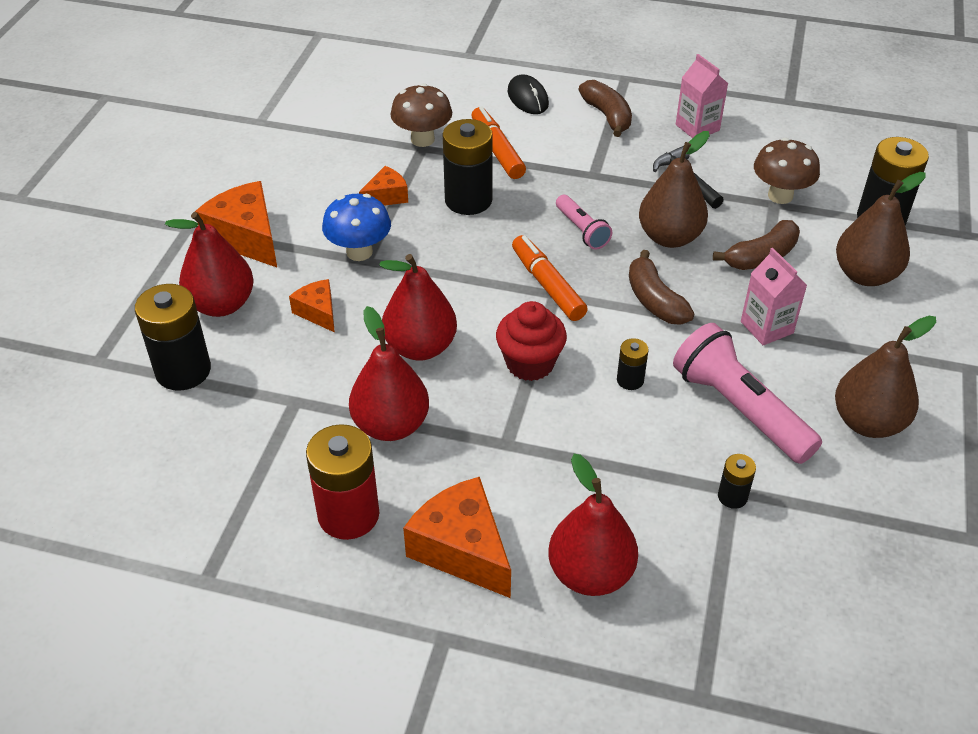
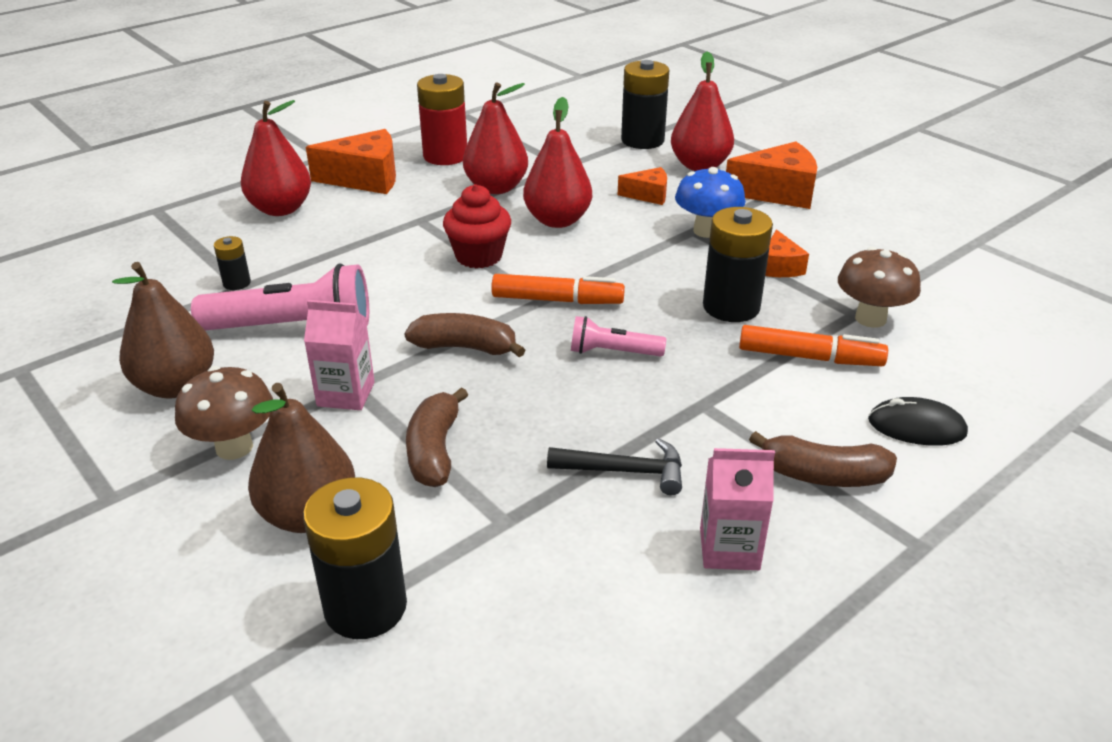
camera: 125 degrees right, 10 degrees down
black battery [617,338,649,390] -> none
brown pear [639,131,710,248] -> none
brown mushroom [754,138,820,204] -> brown mushroom moved to [175,366,273,460]

